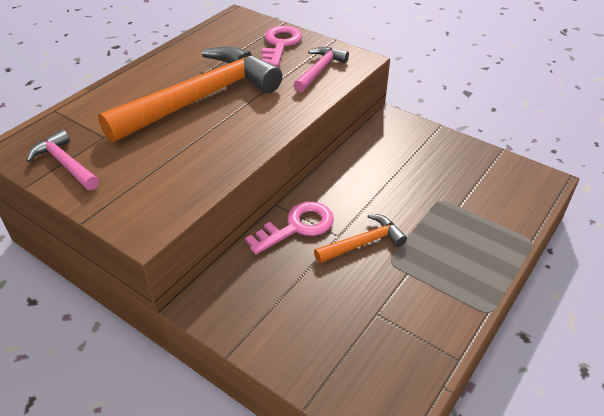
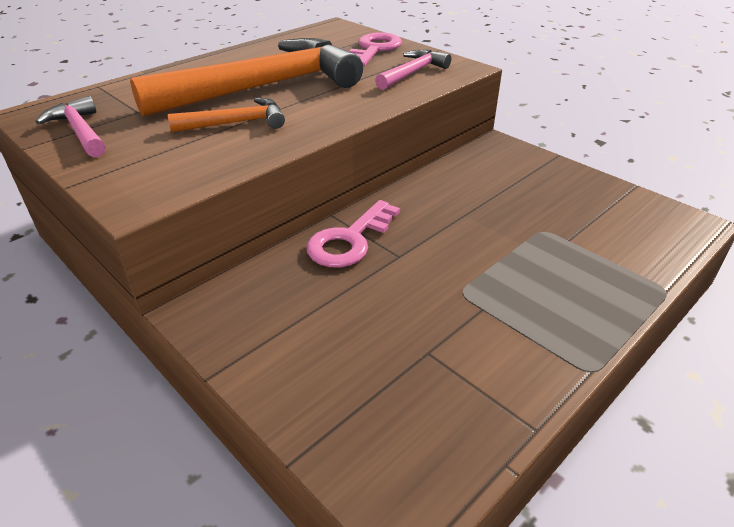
camera: 10 degrees right, 5 degrees down
pink key [245,202,334,255] -> pink key turned 150 degrees clockwise [306,200,400,267]
orange hammer [314,214,407,263] -> orange hammer moved to [168,98,285,132]

